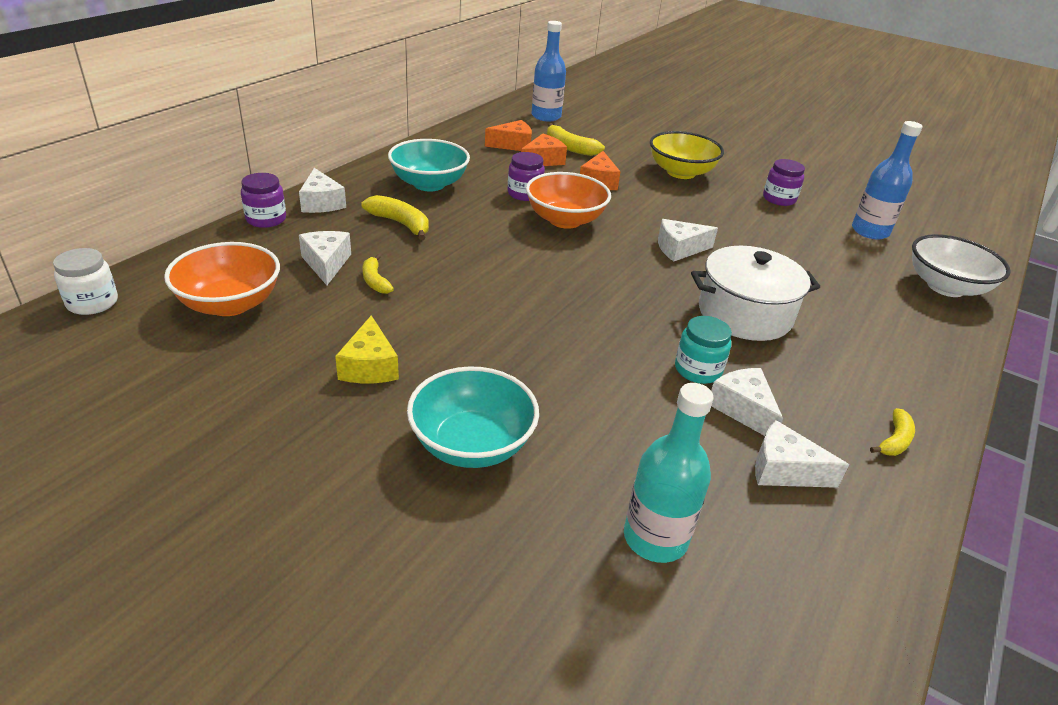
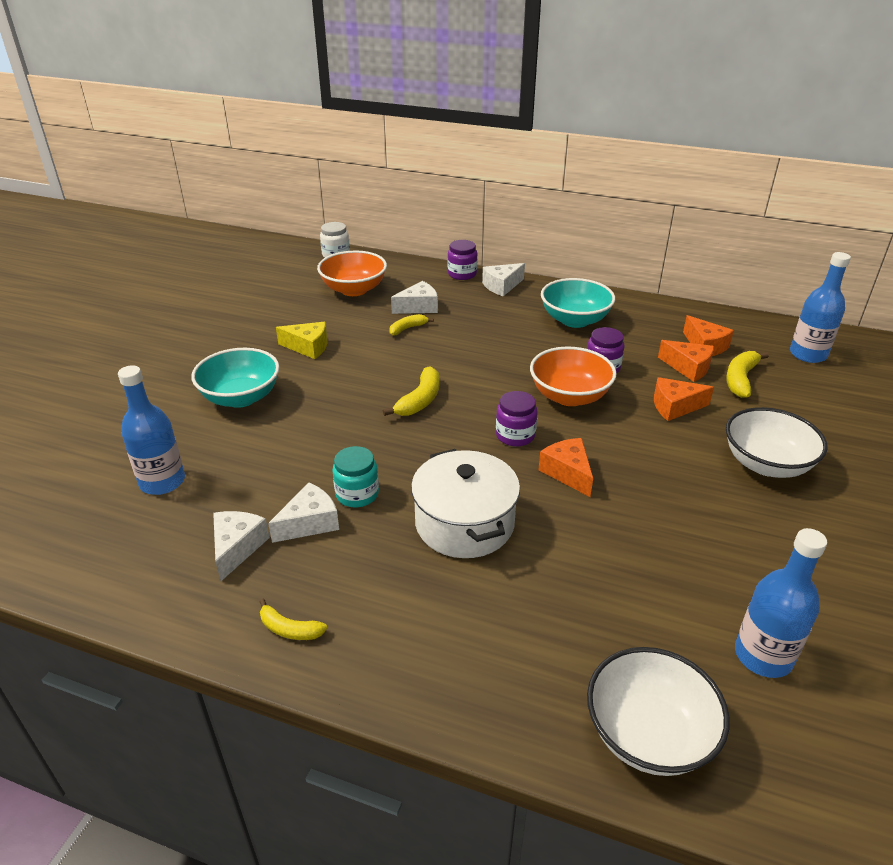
camera: 80 degrees right, 0 degrees up
yellow cheese [335,315,399,383] -> yellow cheese turned 150 degrees counterclockwise [276,322,327,359]
yellow banana [362,195,429,240] -> yellow banana moved to [383,366,439,416]
turquoise bottle [624,383,713,563] -> blue bottle [118,365,185,495]
yellow bowl [650,131,724,179] -> white bowl [726,407,828,478]
white cheese [658,219,718,262] -> orange cheese [538,438,593,497]
purple jar [763,159,805,206] -> purple jar moved to [496,391,537,447]

